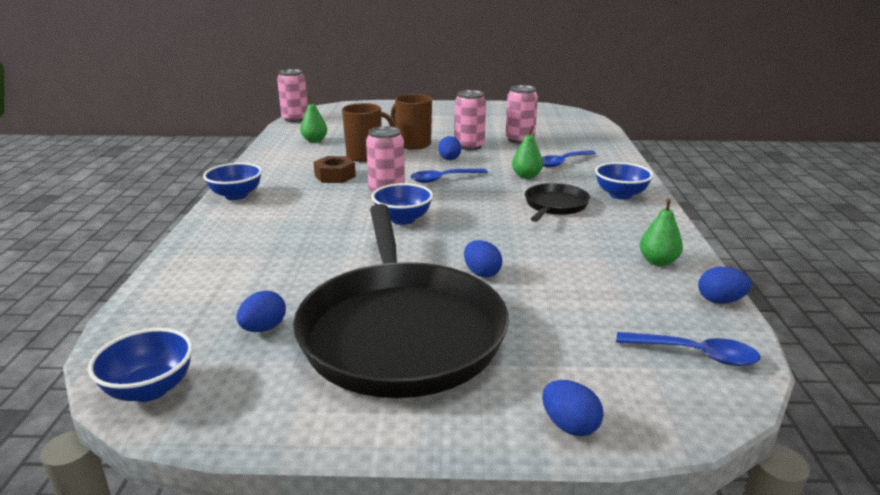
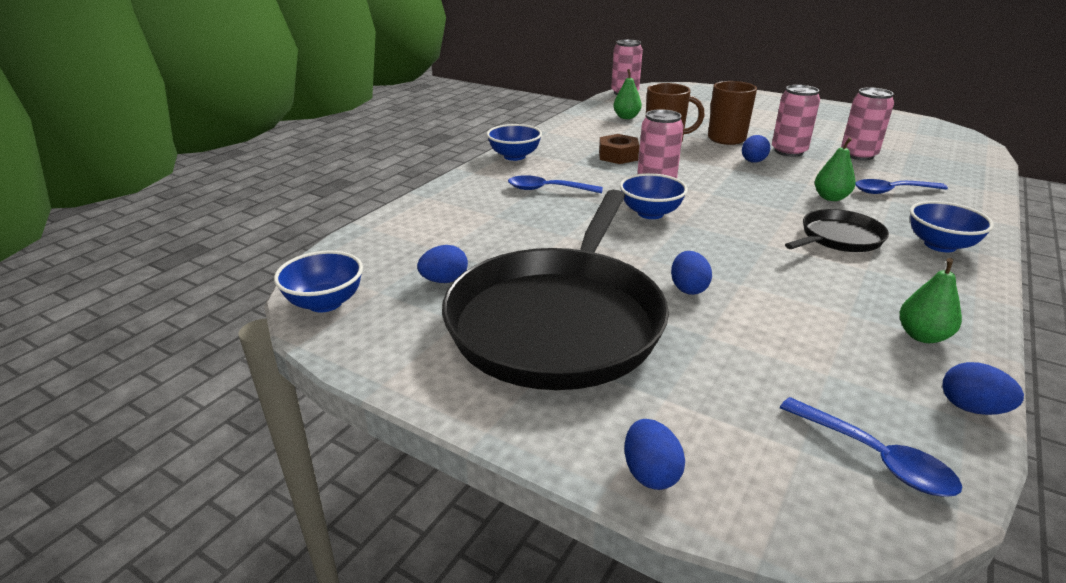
camera: 30 degrees right, 5 degrees up
blue spoon [410,169,488,183] -> blue spoon moved to [508,175,603,193]

